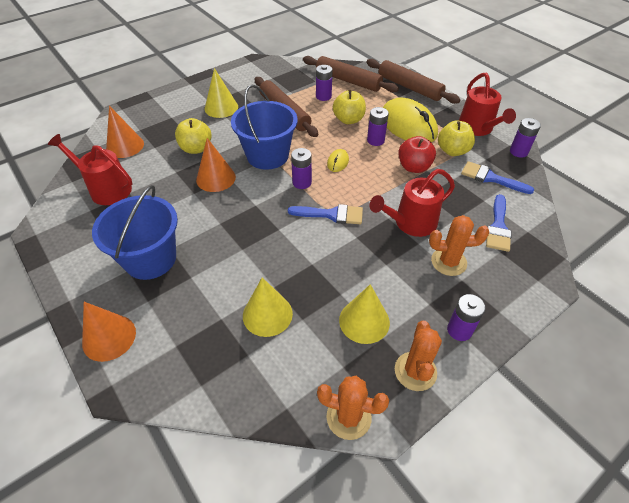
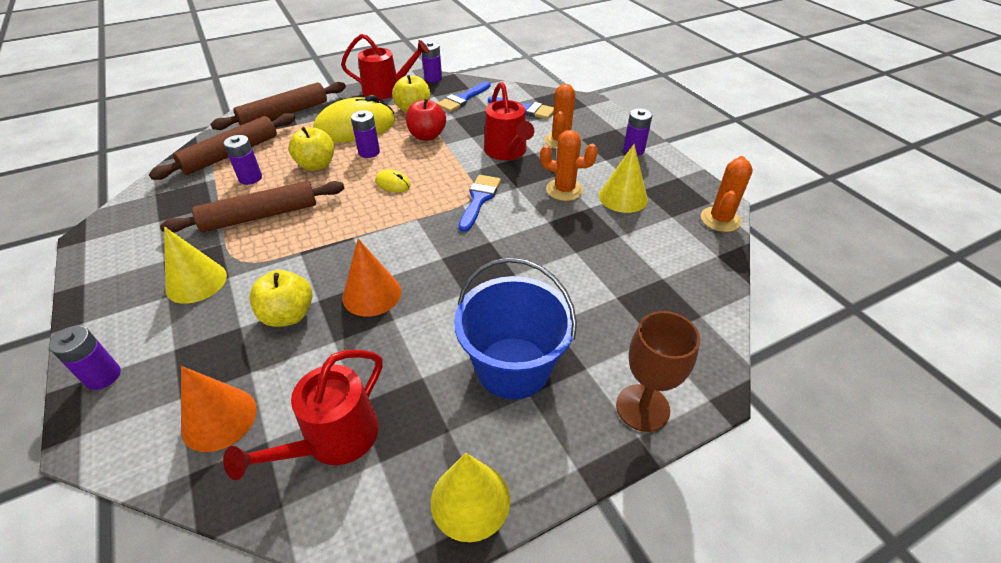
camera: 80 degrees left, 5 degrees down
orange cone [82,302,136,362] -> brown goblet [616,311,700,432]
blue bucket [231,84,298,170] -> none
yellow cone [243,277,293,337] -> yellow cone moved to [431,453,510,542]
purple battery [291,148,312,189] -> purple battery moved to [49,326,121,390]
orange cactus [395,321,442,391] -> orange cactus moved to [540,130,598,201]

